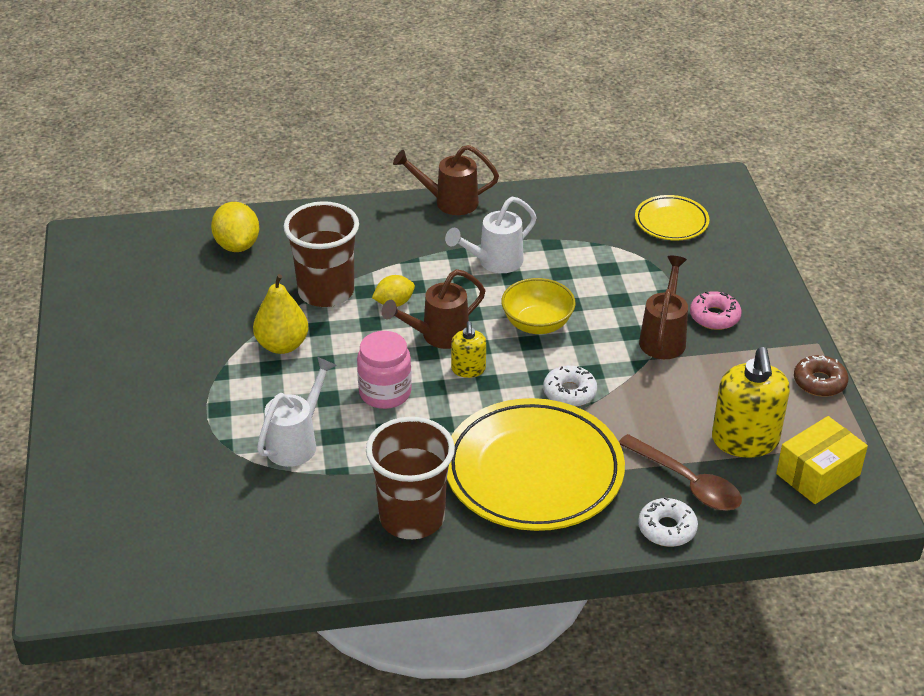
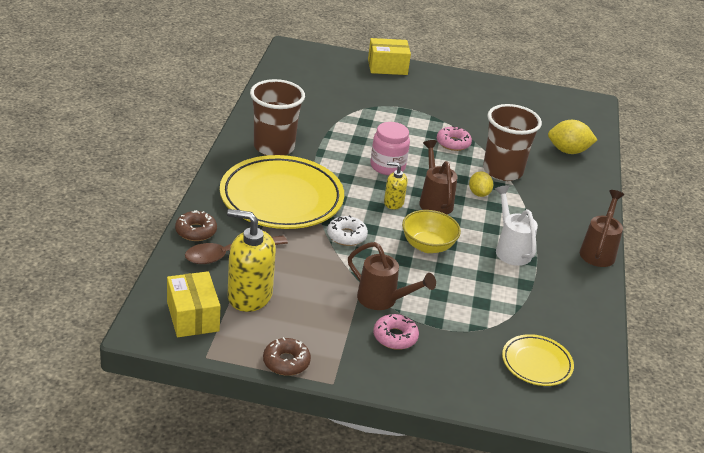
camera: 105 degrees right, 5 degrees down
yellow pear [253,274,309,354] -> pink donut [437,126,472,151]
white watering can [257,357,337,467] -> none
white donut [638,497,698,547] -> brown donut [175,210,217,241]
none -> yellow box [368,38,411,75]

